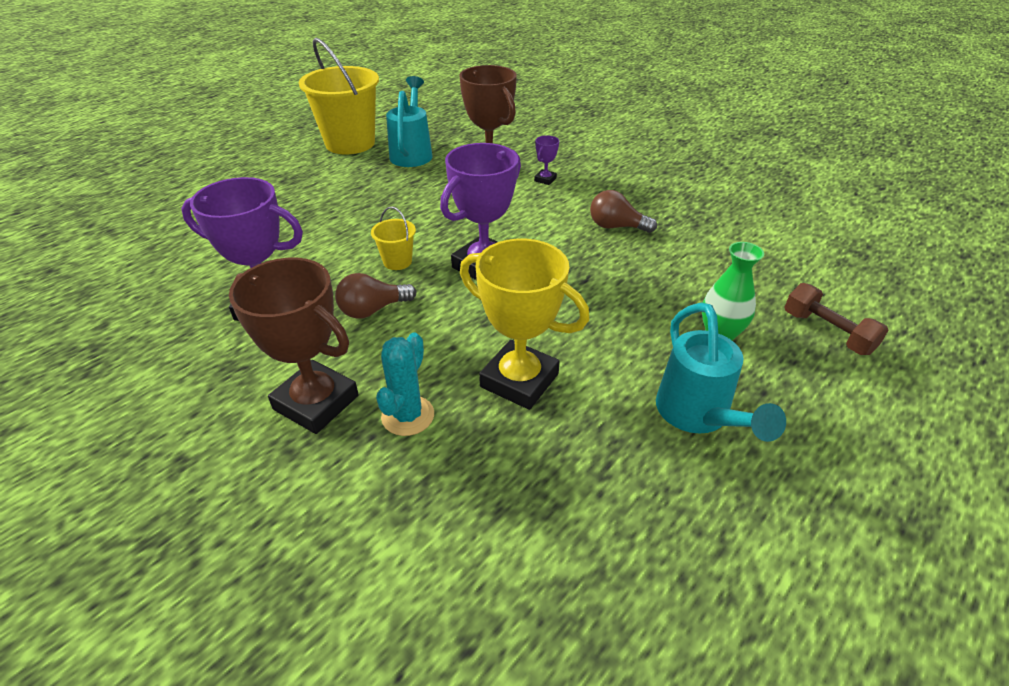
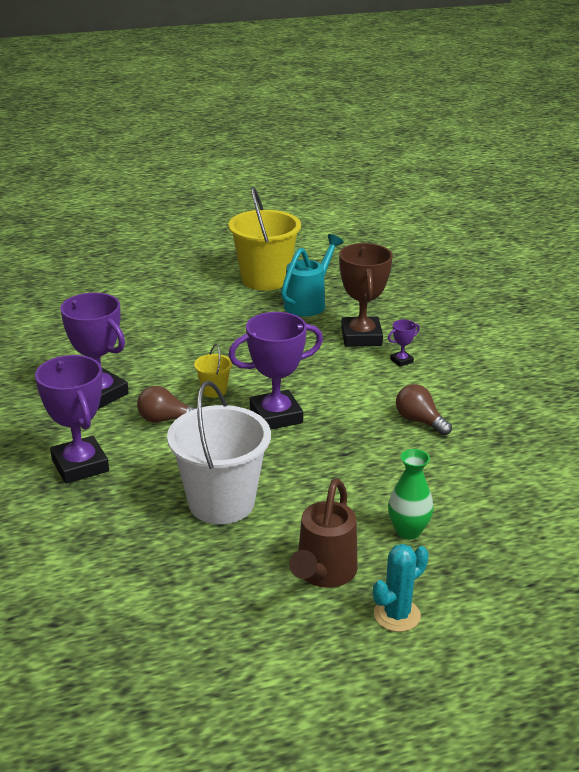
camera: 30 degrees right, 10 degrees down
brown trophy [229,258,359,434] -> purple trophy [35,355,109,484]
turquoise cactus [376,332,434,436] -> turquoise cactus moved to [373,544,429,632]
yellow trophy [460,239,590,410] -> white bucket [167,381,271,524]
turquoise watering can [656,302,786,442] -> brown watering can [289,478,358,588]
brown dumbbell [784,283,888,355] -> none

